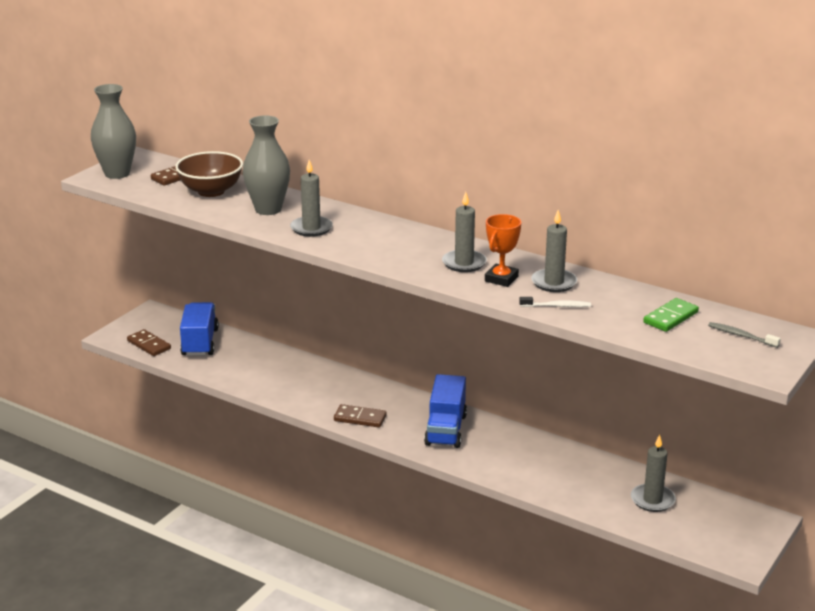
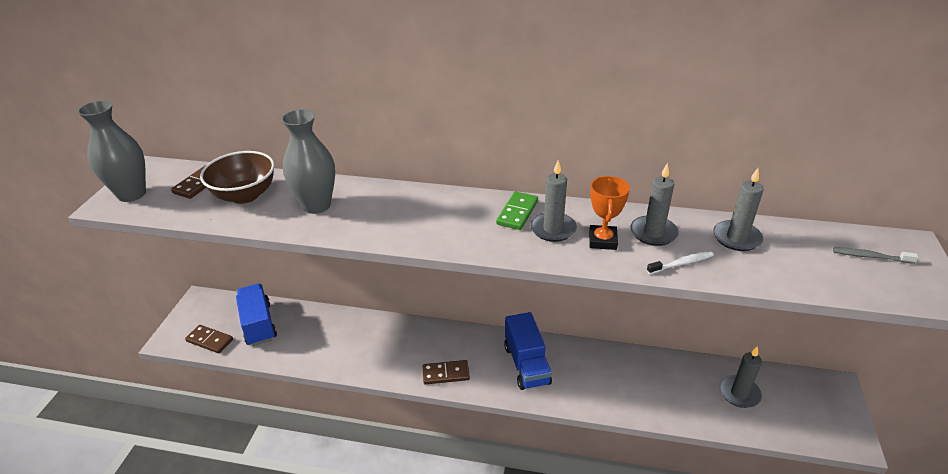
camera: 20 degrees left, 10 degrees up
grey candle [290,160,333,237] -> grey candle moved to [713,168,764,251]
green domino [643,298,699,332] -> green domino moved to [496,192,538,230]

